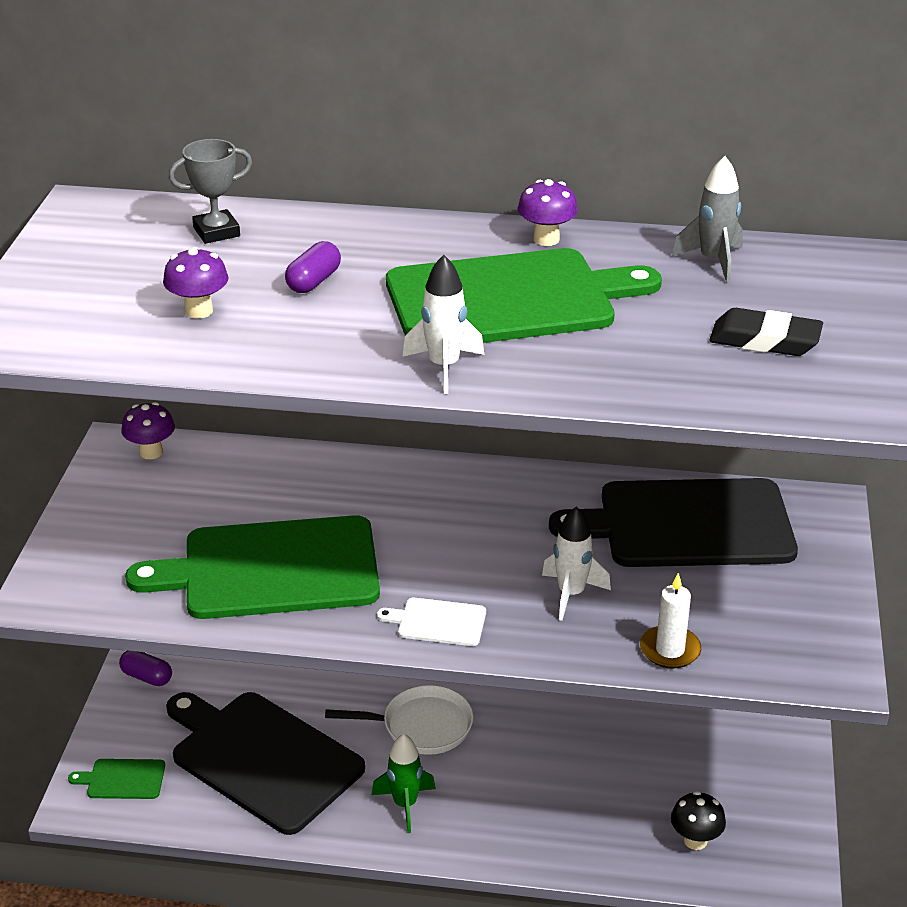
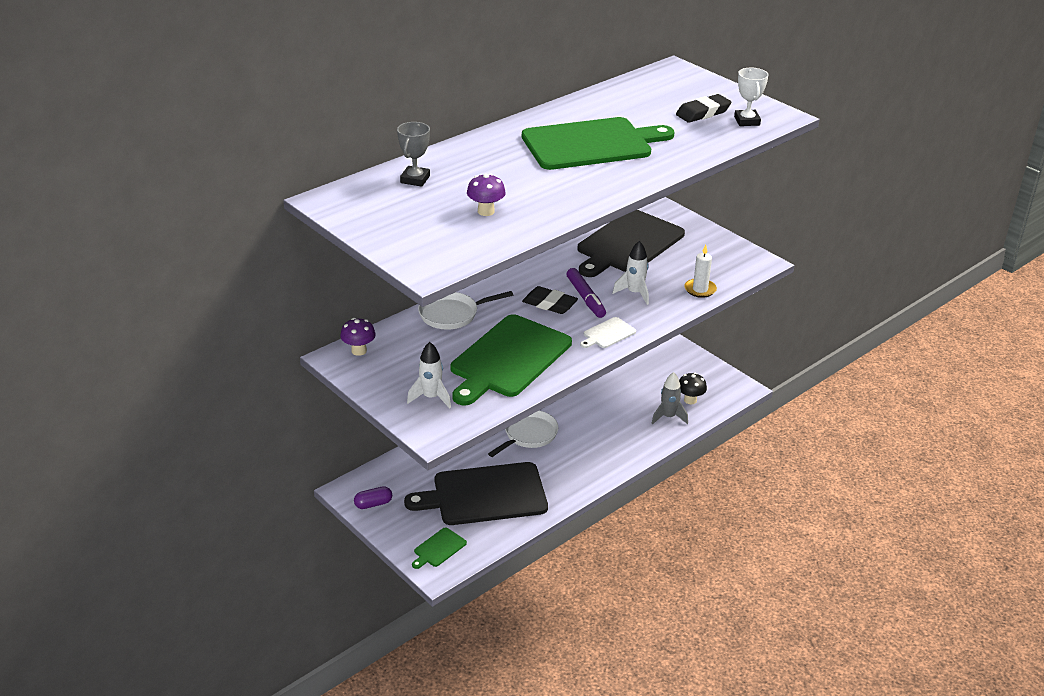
camera: 50 degrees left, 0 degrees up
purple capsule [285,241,341,293] -> none
green rocket [371,733,436,833] -> none
green cutting board [386,248,662,343] -> green cutting board turned 45 degrees clockwise [522,117,674,170]
white rocket [402,255,484,394] -> white rocket moved to [407,342,451,408]
purple mushroom [517,179,578,246] -> none
grey rocket [672,156,743,283] -> grey rocket moved to [651,372,688,424]
none -> white pan [418,291,513,330]
none -> black eraser [522,286,578,314]
none -> purple marker [566,268,606,318]
none -> white trophy [734,68,769,126]

